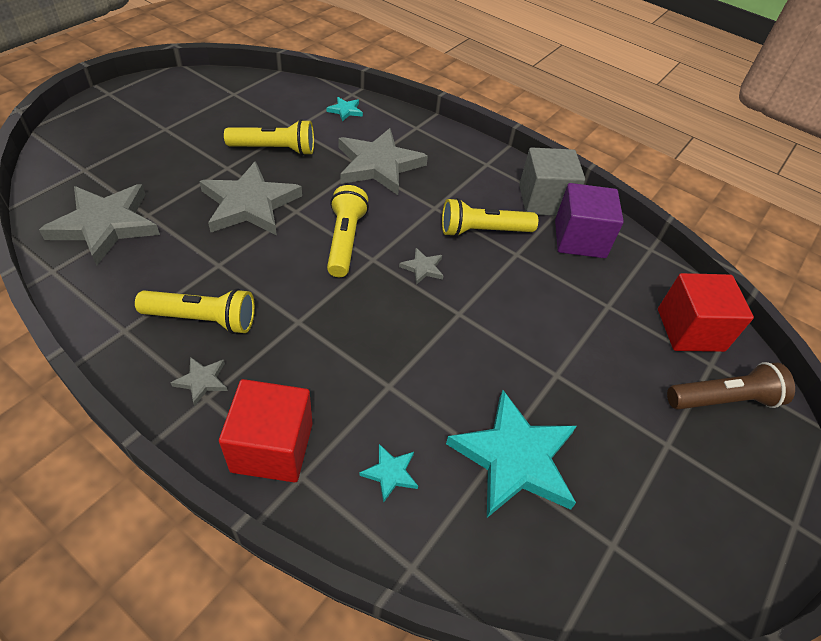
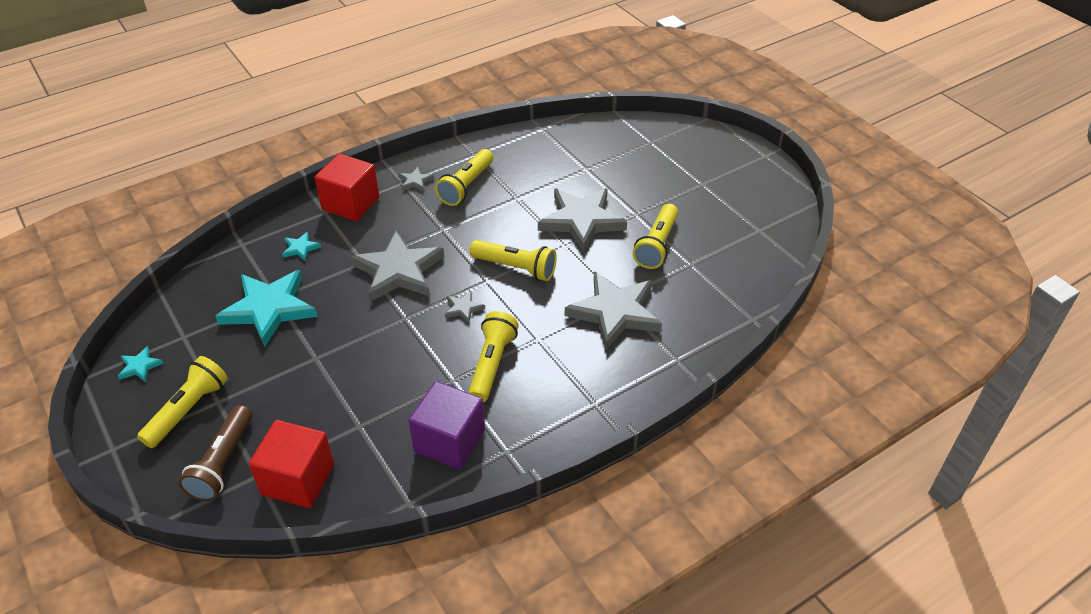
camera: 115 degrees right, 5 degrees down
grey star [39,184,160,266] -> grey star moved to [350,231,444,302]
turquoise star [327,97,363,122] -> turquoise star moved to [118,346,163,382]
grey cube [519,147,585,216] -> none
none -> yellow flashlight [137,356,228,448]

